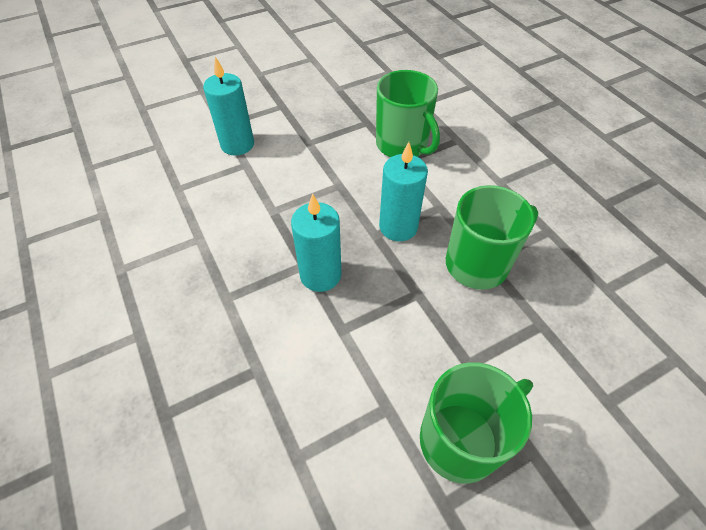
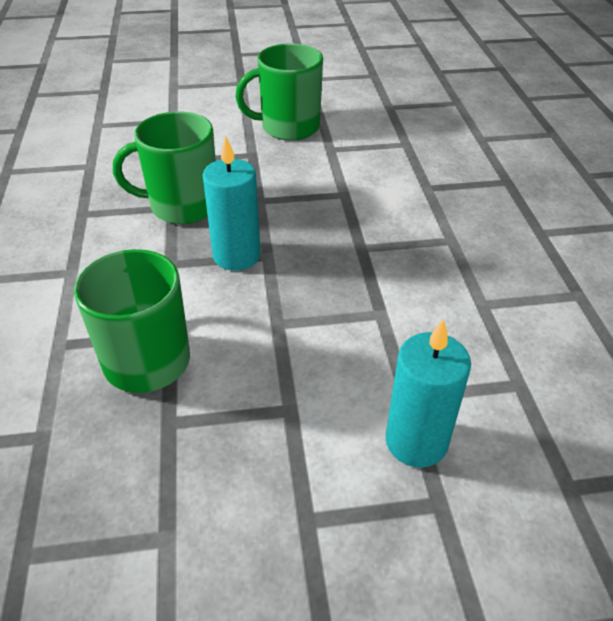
camera: 160 degrees left, 10 degrees down
turquoise candle [291,193,342,292] -> none

